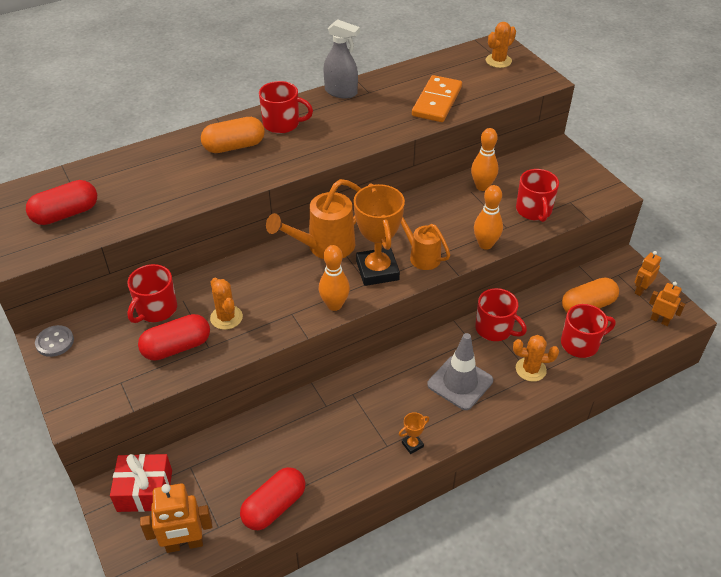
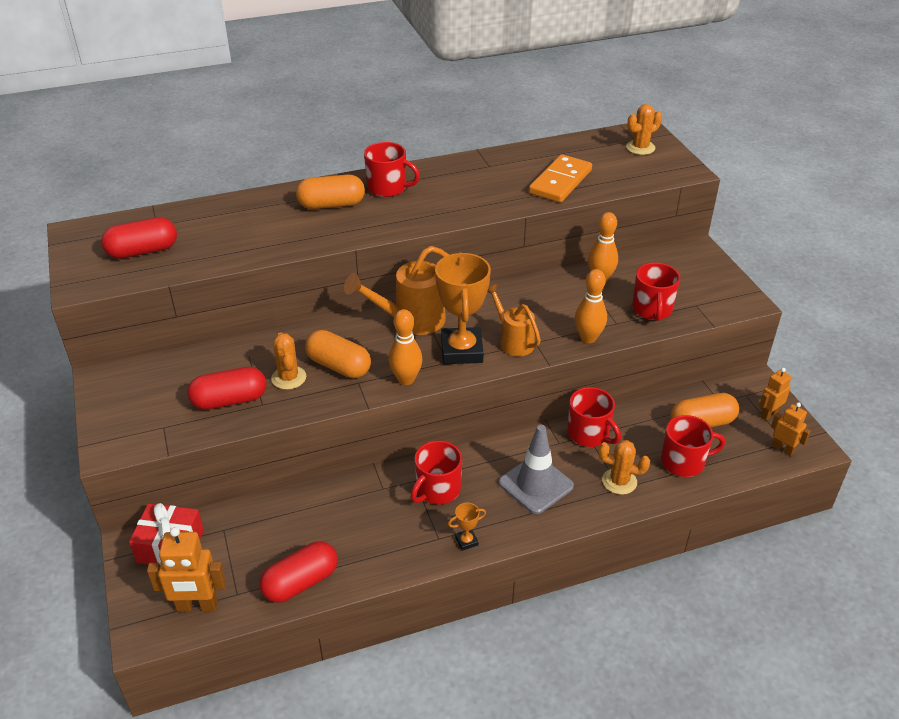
camera: 10 degrees right, 5 degrees down
grey button [35,325,74,357] -> none
red mug [127,264,177,323] -> red mug moved to [411,441,462,504]
grey spray bottle [323,19,360,98] -> none
none -> orange capsule [305,330,371,378]

